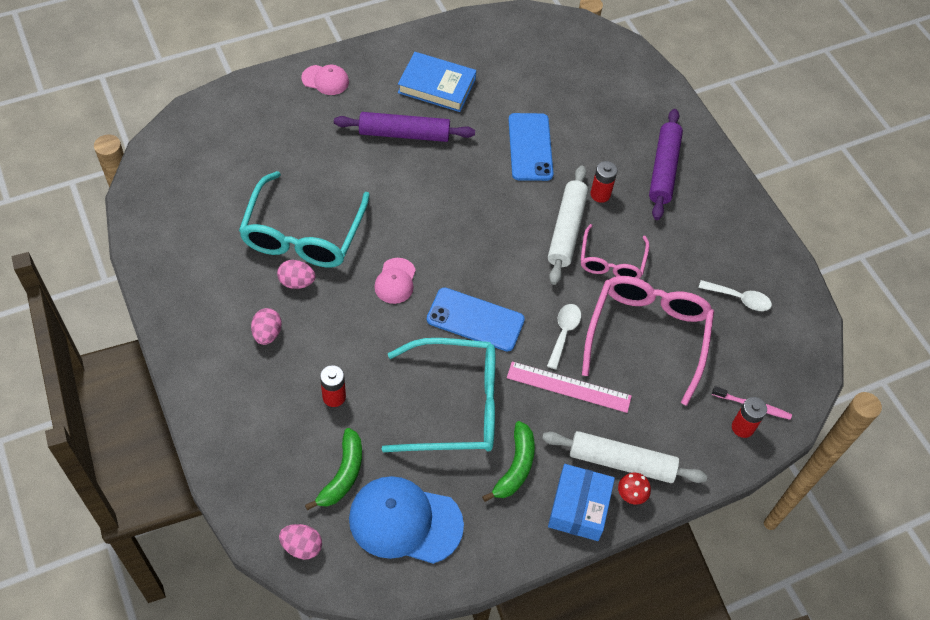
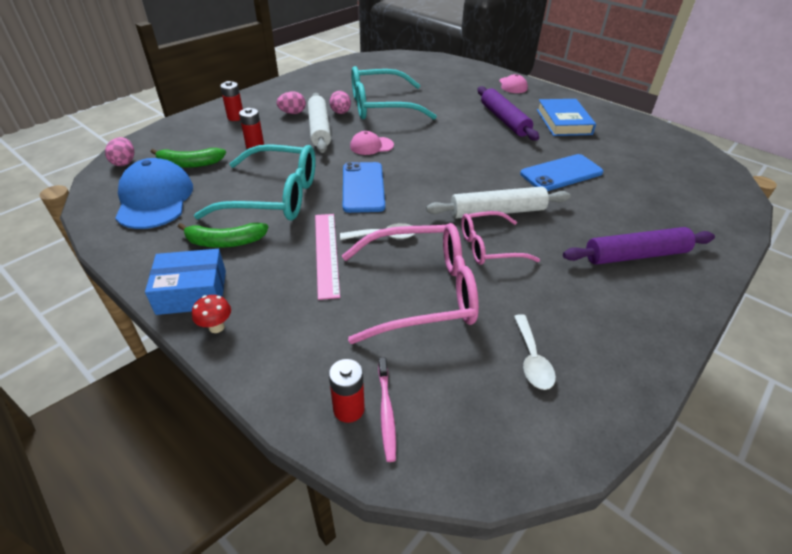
camera: 70 degrees right, 15 degrees down
turquoise glasses [381,338,495,452] -> turquoise glasses turned 60 degrees counterclockwise [194,144,316,220]
white rolling pin [542,431,707,483] -> white rolling pin moved to [308,93,331,153]
red battery [590,161,617,203] -> red battery moved to [220,81,243,121]

